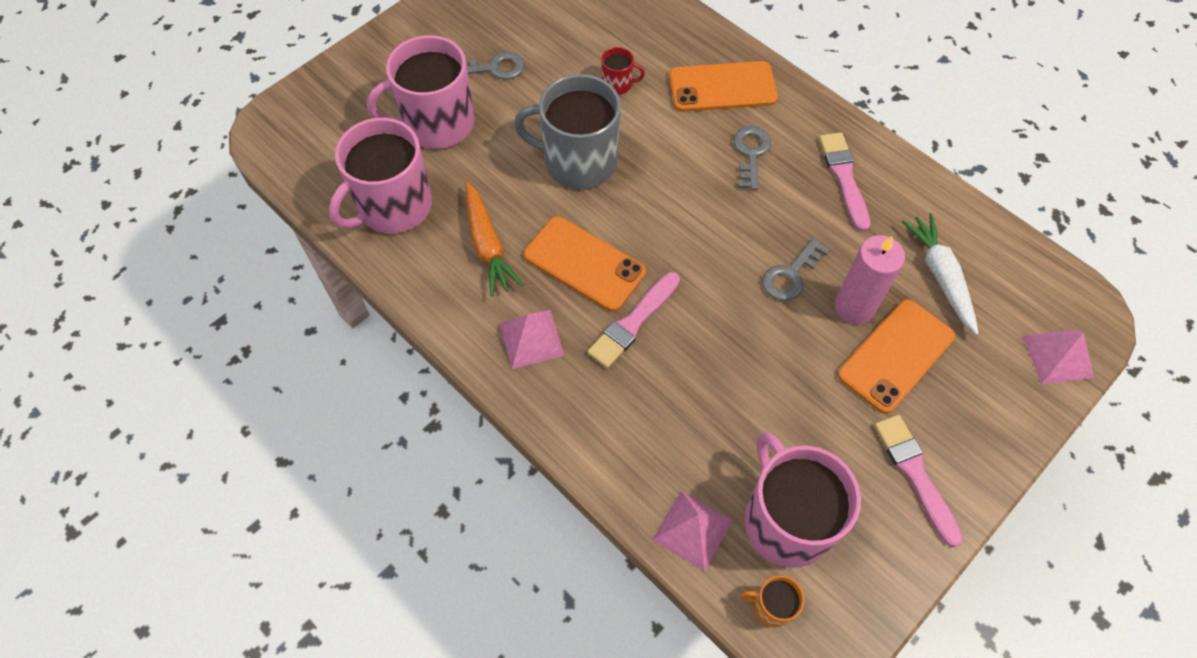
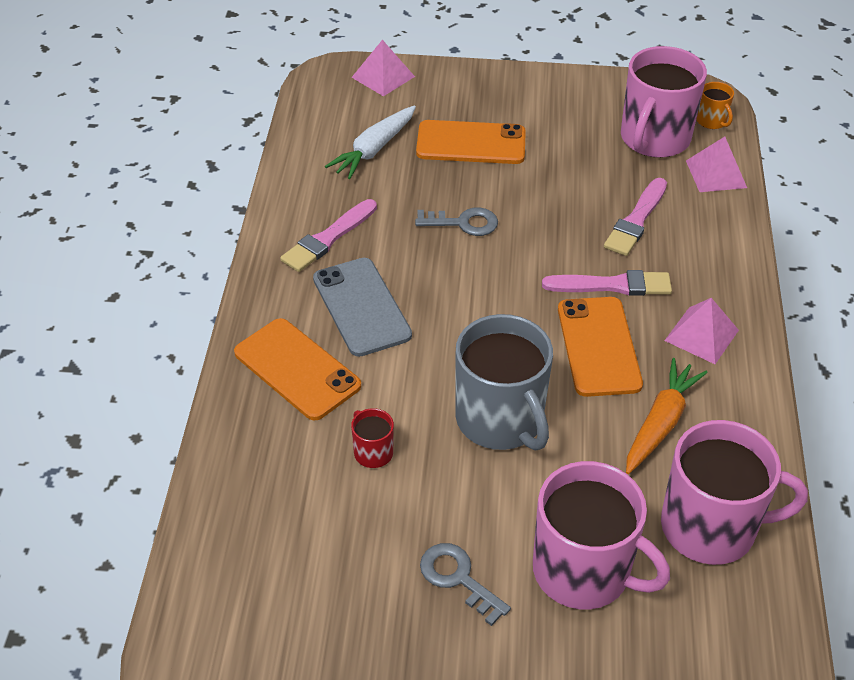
camera: 130 degrees left, 15 degrees down
grey key [733,126,771,190] -> grey phone [313,258,412,357]
pink candle [835,235,905,324] -> none
pink brush [874,415,963,547] -> pink brush moved to [604,178,667,256]

